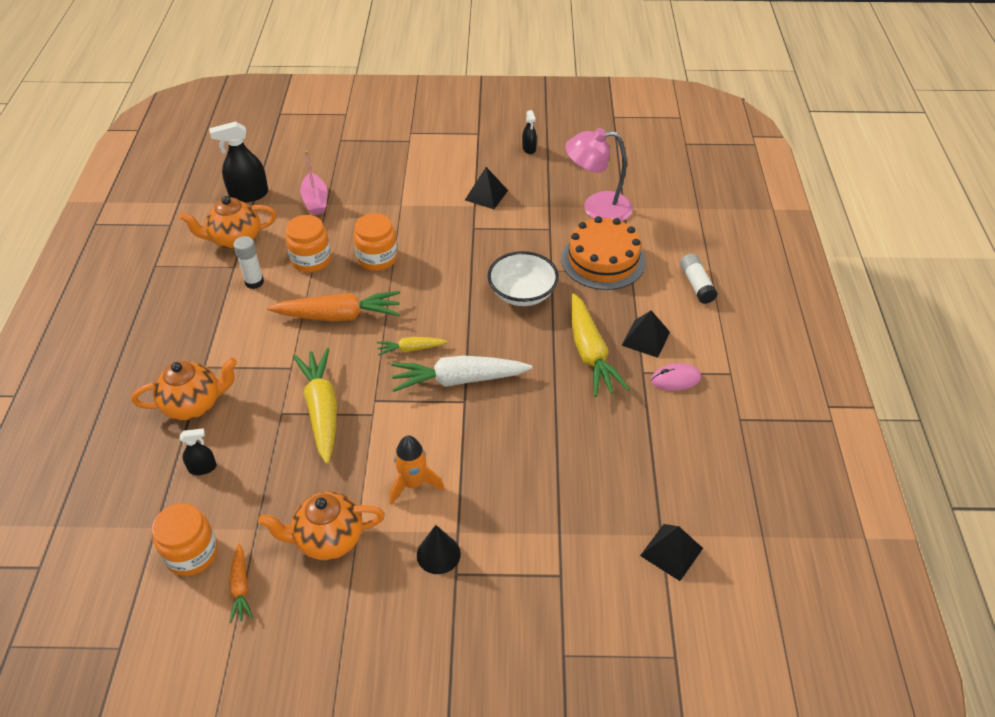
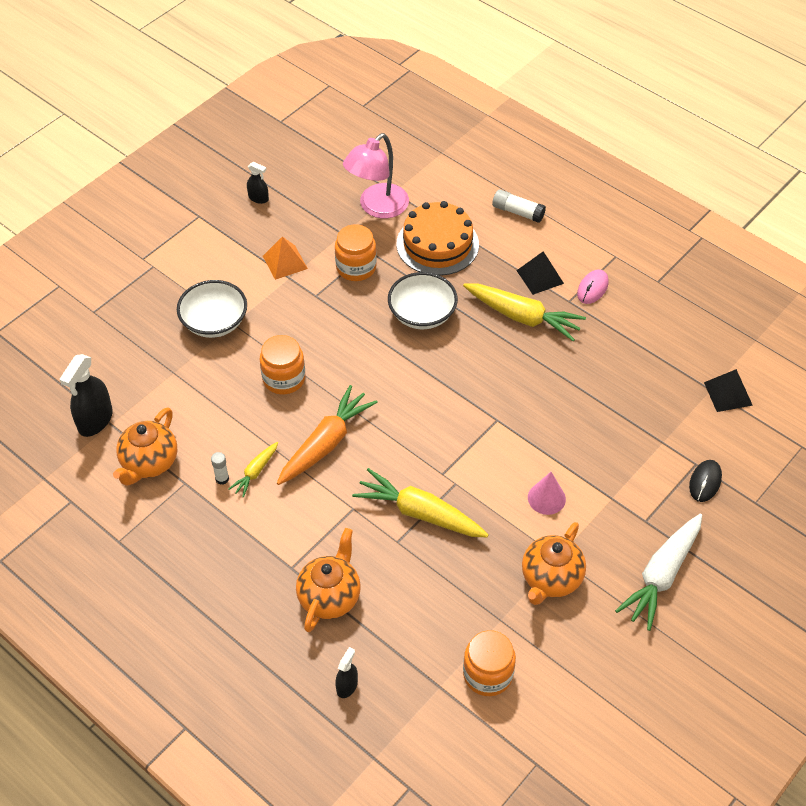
camera: 50 degrees left, 5 degrees up
black spray bottle [180,428,217,475] -> black spray bottle moved to [335,647,358,698]
orange carrot [229,543,253,623] -> none
white glue stick [233,236,264,289] -> white glue stick [211,452,229,485], size x0.66
orange jar [285,215,331,273] -> orange jar moved to [335,224,377,281]
pink boat [300,151,327,215] -> none
yellow carrot [377,337,448,356] -> yellow carrot moved to [229,442,278,498]
orange rocket [390,436,444,505] -> pink cone [528,472,566,515]
white carrot [391,355,532,392] -> white carrot moved to [615,514,702,631]
black cone [417,525,461,574] -> none
black pyramid [465,167,508,209] -> orange pyramid [263,236,308,280]
none -> white bowl [177,280,247,338]
none -> black mouse [689,460,722,502]

